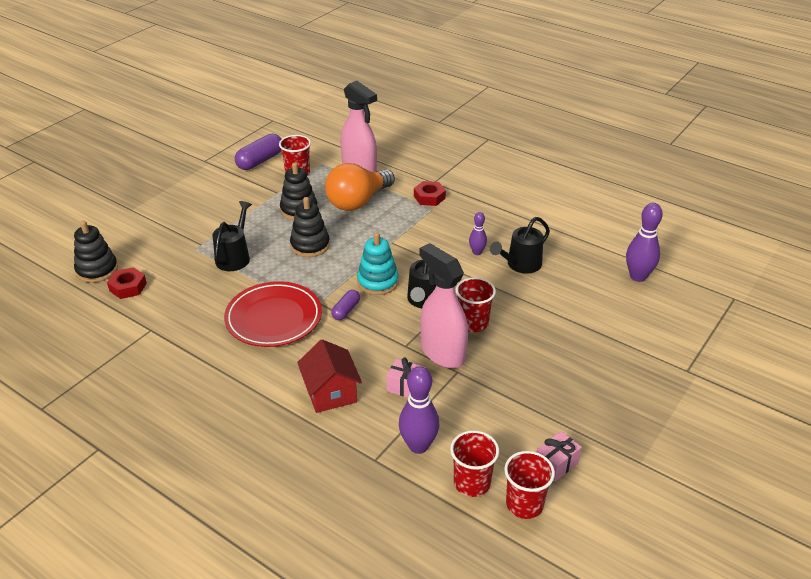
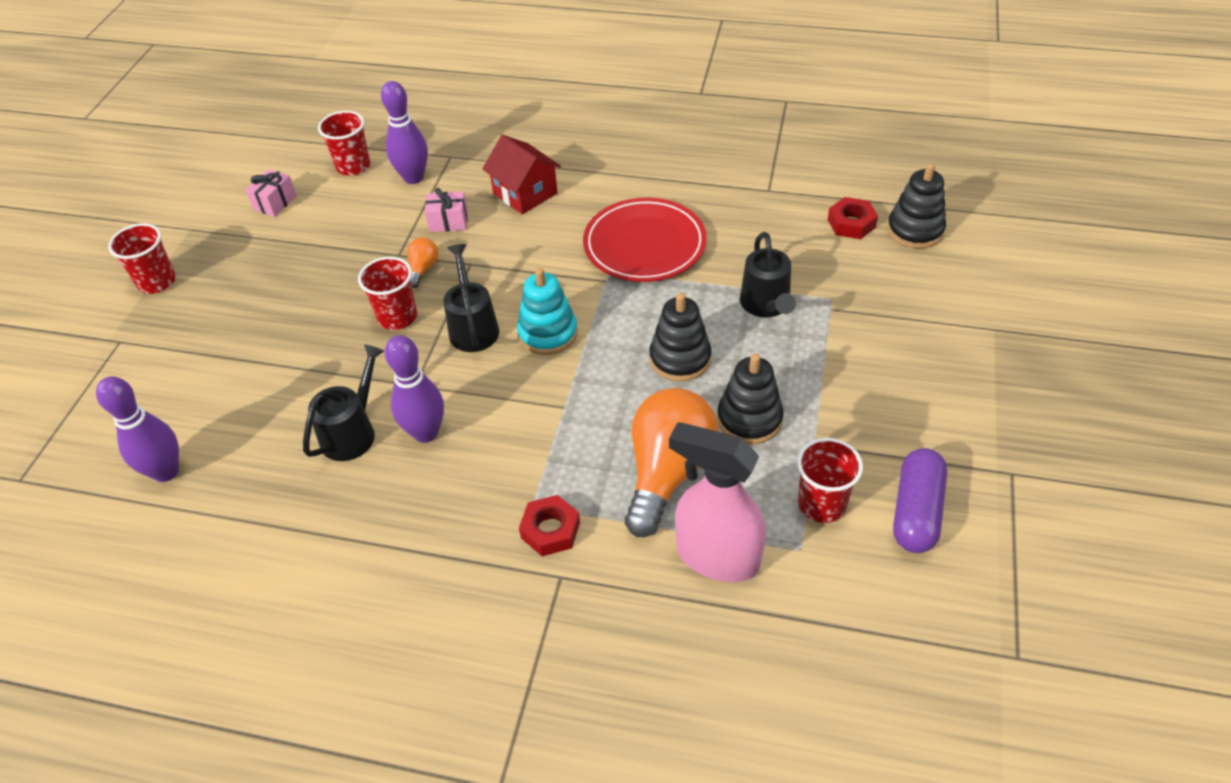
camera: 160 degrees right, 10 degrees up
purple capsule [331,290,360,320] -> none
pink spray bottle [420,243,468,368] -> orange light bulb [407,237,438,289]
purple bowling pin [469,212,487,255] -> purple bowling pin [385,335,444,443], size x1.74
red cup [504,451,555,519] -> red cup moved to [108,223,176,294]

